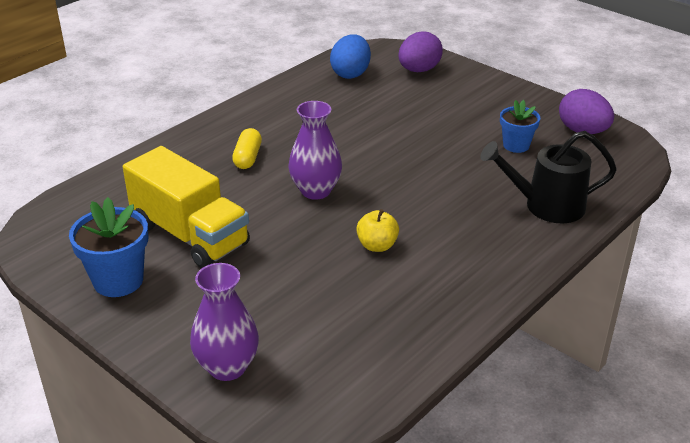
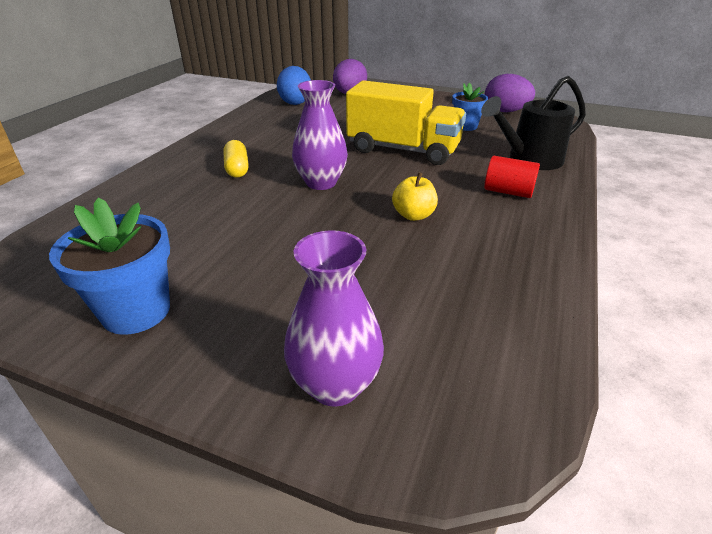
camera: 20 degrees left, 0 degrees up
yellow truck [123,146,250,268] -> yellow truck moved to [346,80,466,165]
none -> red cylinder [484,156,540,198]

